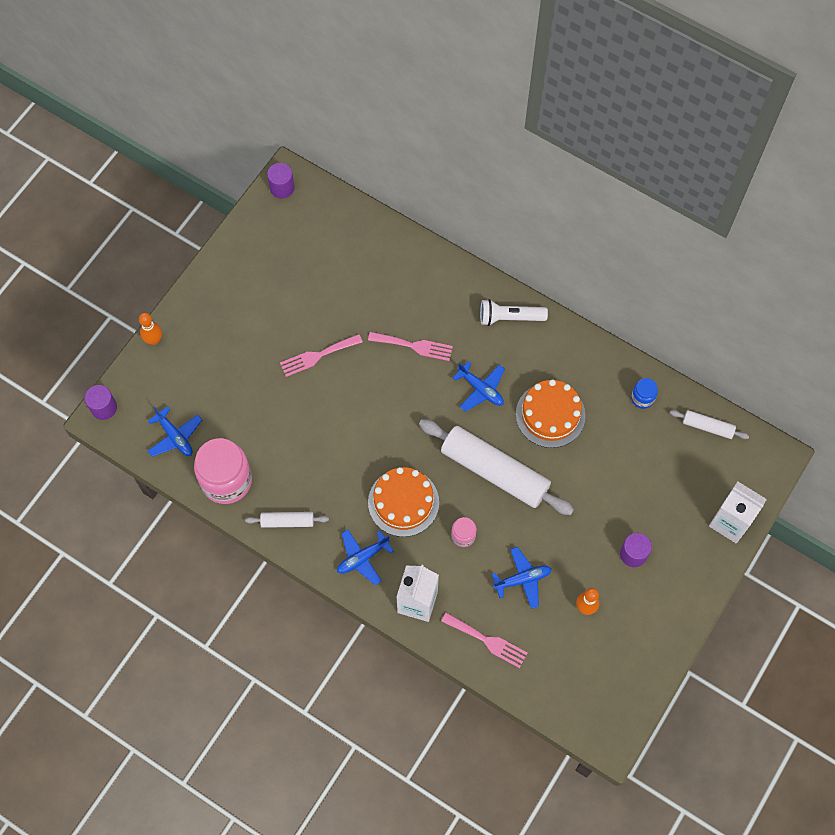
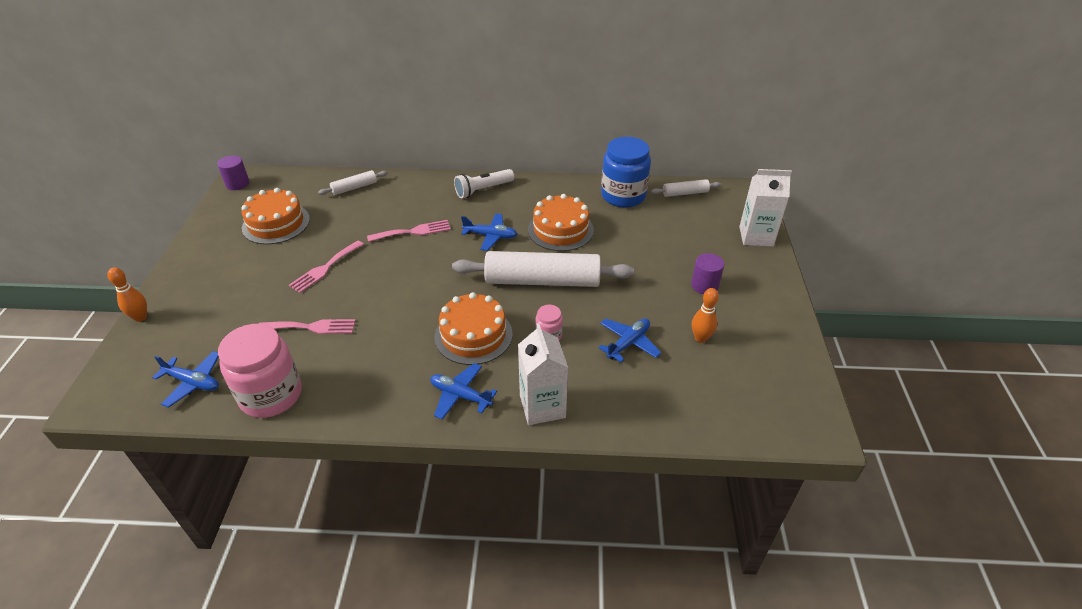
camera: 30 degrees left, 25 degrees down
purple cylinder [85,385,117,420] -> none
white rolling pin [245,512,329,528] -> white rolling pin moved to [318,170,388,195]
blue plane [337,529,394,585] -> blue plane turned 90 degrees clockwise [430,363,497,420]
pink fork [441,612,527,668] -> pink fork moved to [259,319,356,334]
blue jar [631,378,658,409] -> blue jar [601,137,651,208], size x2.15
none -> orange cake [241,188,310,244]

